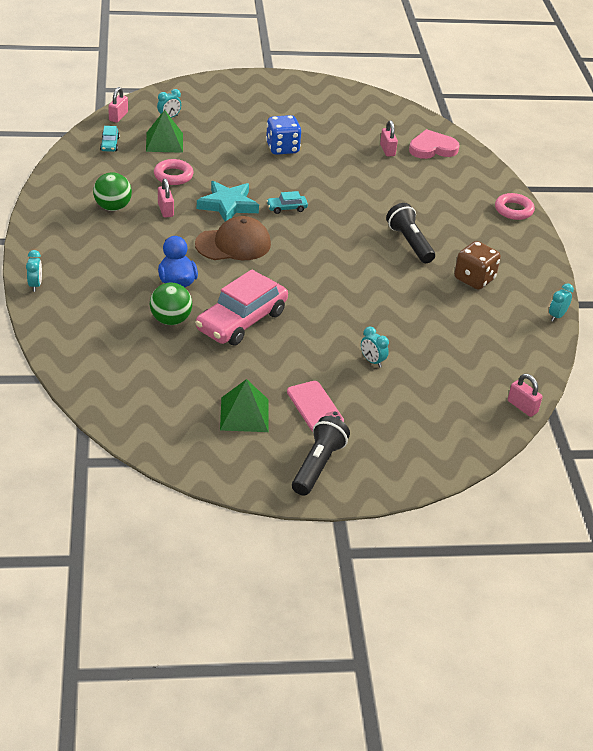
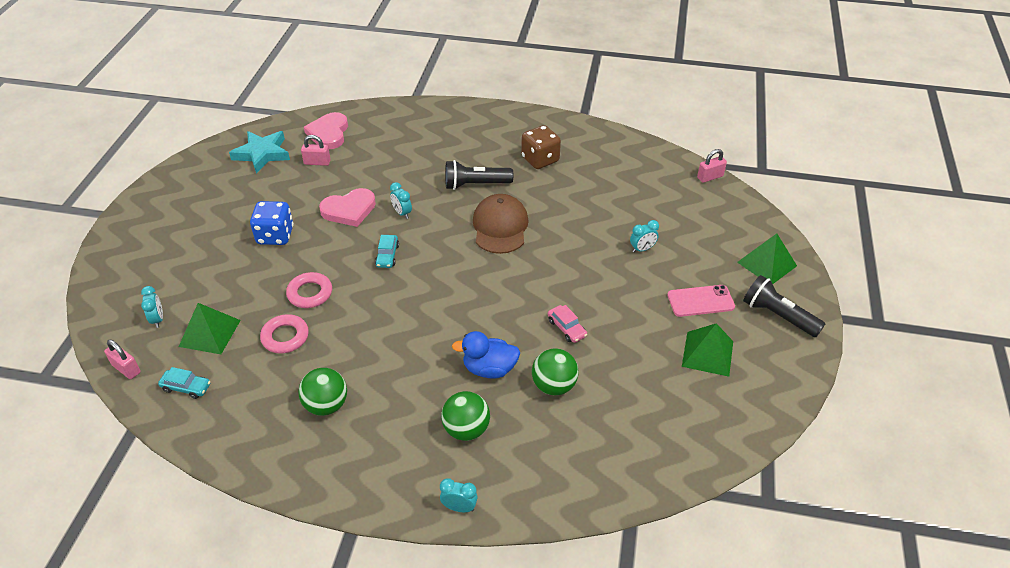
camera: 70 degrees left, 5 degrees up
pink padlock [158,179,174,218] -> none
brown cap [195,216,271,260] -> brown cap moved to [473,194,529,254]
pink car [195,269,288,346] -> pink car [548,305,587,343], size x0.44
turquoise star [197,181,259,222] -> turquoise star moved to [229,131,290,174]
pink ring [495,193,535,220] -> pink ring moved to [286,272,332,308]
turquoise clock [549,283,574,321] -> turquoise clock moved to [390,182,412,219]
none -> pink heart [319,188,376,227]
none -> green ball [441,391,490,441]
none -> green pyramid [737,234,797,284]

